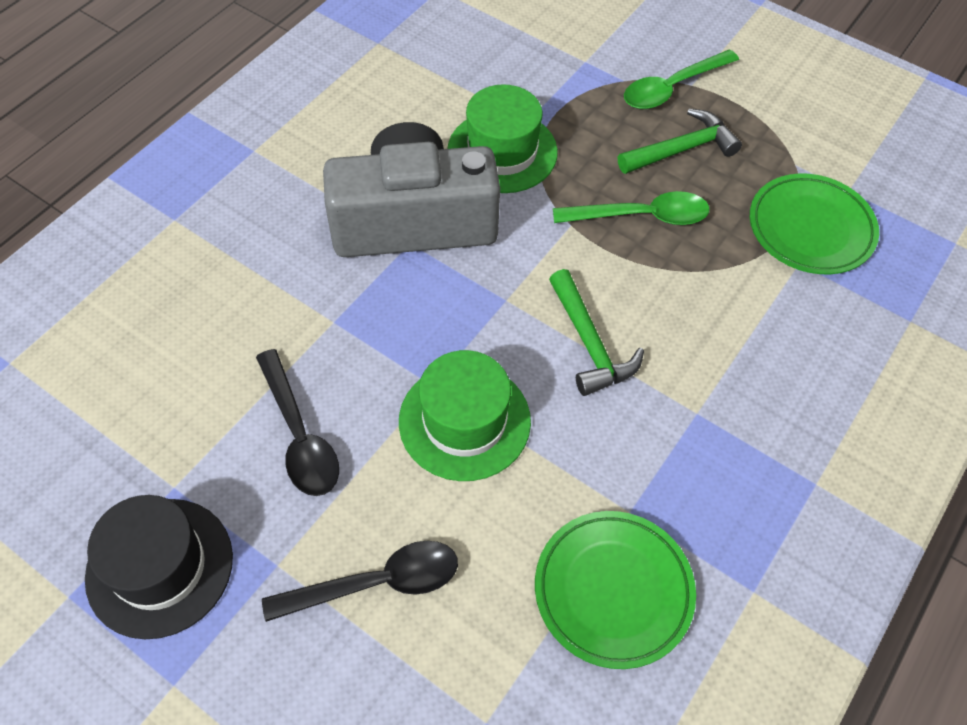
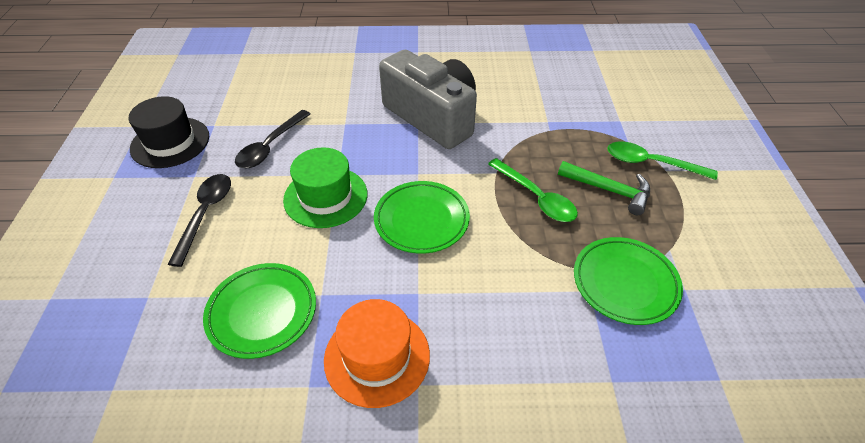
camera: 55 degrees right, 10 degrees down
black spoon [262,541,458,622] -> black spoon turned 120 degrees counterclockwise [168,174,231,267]
green hat [448,84,558,193] -> none
green hammer [549,269,644,396] -> green plate [374,181,470,254]
none -> orange hat [324,299,430,408]

